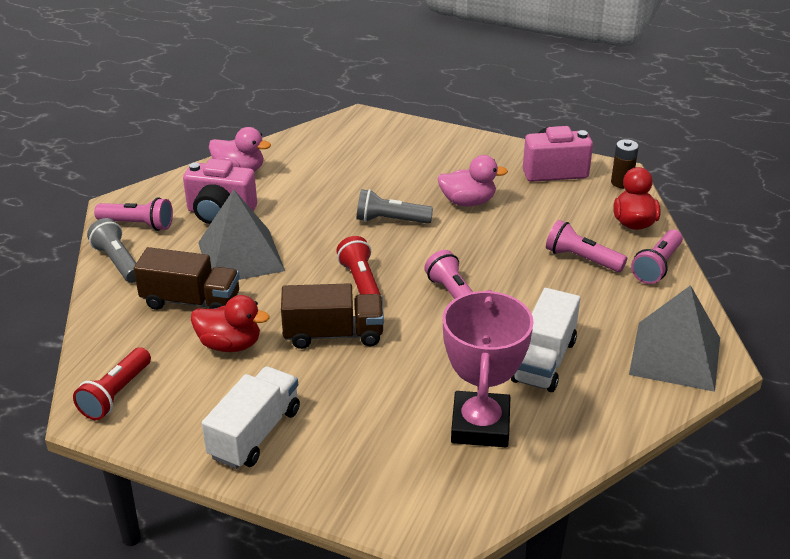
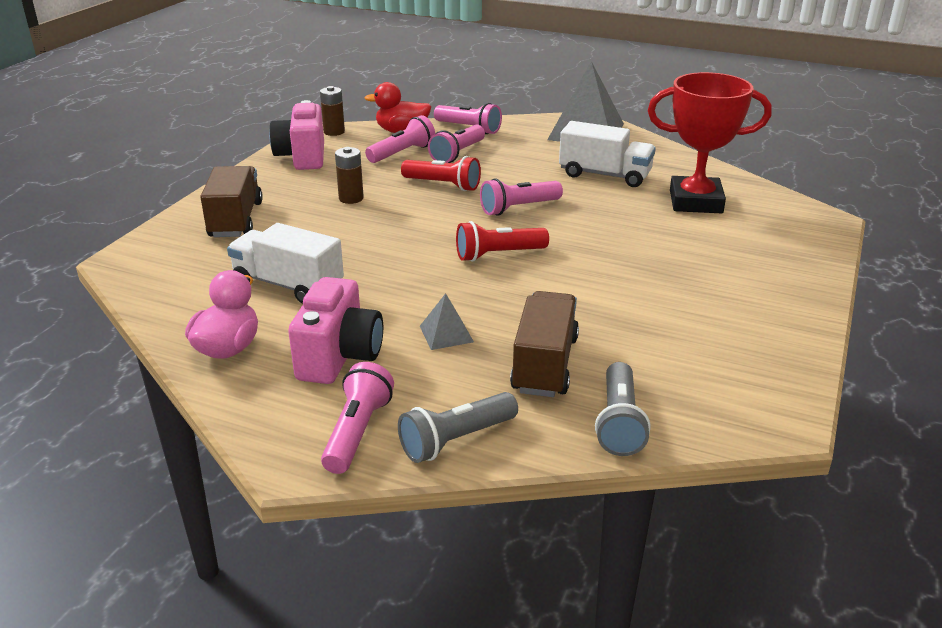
camera: 90 degrees left, 5 degrees down
red flashlight [73,347,151,420] -> red flashlight moved to [401,156,481,191]
red duck [191,295,270,352] -> none
grey pyramid [198,189,285,280] -> grey pyramid [420,293,474,350], size x0.45
white truck [202,366,300,469] -> white truck moved to [227,223,344,304]
brown truck [281,283,384,349] -> brown truck moved to [201,166,263,237]
grey flashlight [357,189,433,224] -> grey flashlight moved to [595,362,651,456]
pink duck [437,155,508,206] -> brown battery [335,147,364,204]
pink trophy [442,290,534,447] -> red trophy [648,72,772,213]
none -> pink flashlight [365,115,435,163]

